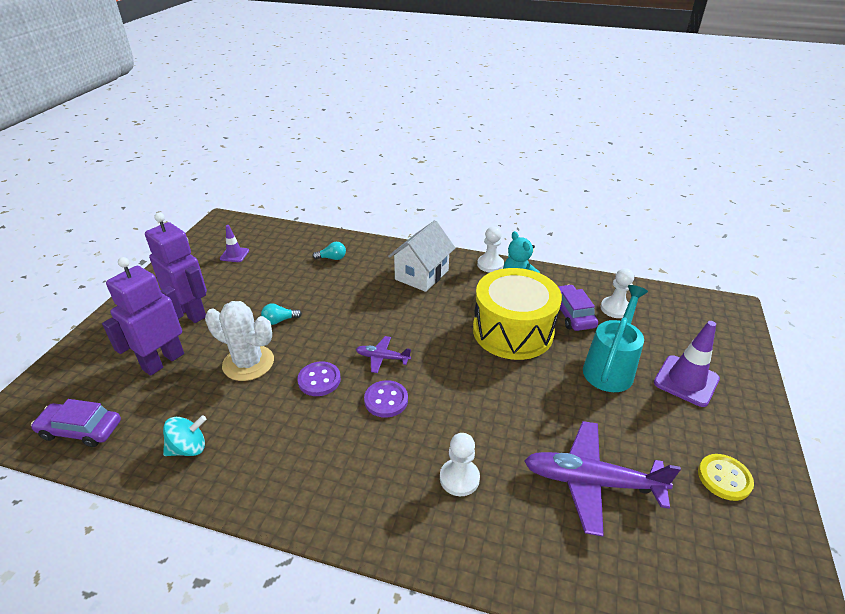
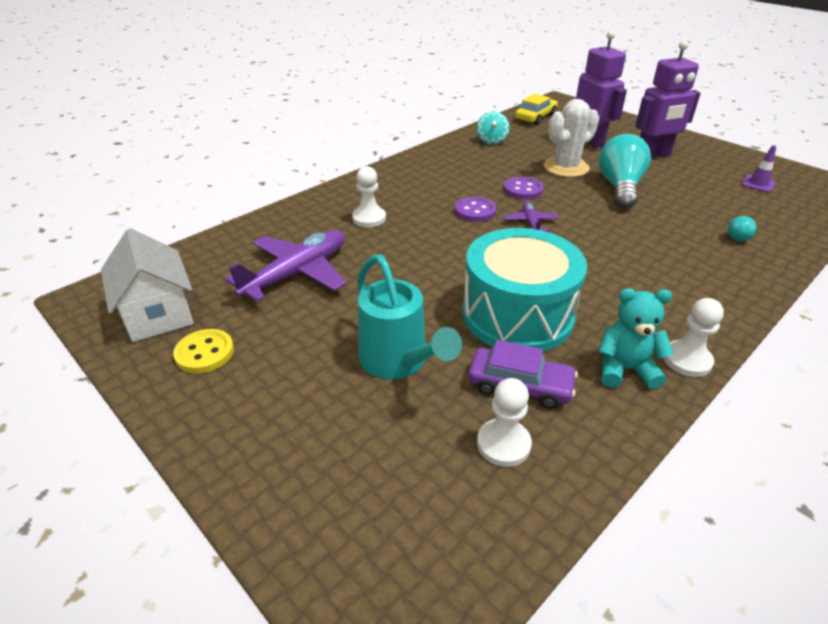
camera: 120 degrees right, 0 degrees up
purple car [31,399,121,447] -> yellow car [515,94,558,125]
turquoise light bulb [261,303,302,325] -> turquoise light bulb [599,134,651,209], size x2.26
purple plane [356,336,411,373] -> purple plane turned 45 degrees counterclockwise [504,201,559,232]
white house [388,220,455,292] -> white house moved to [101,228,194,342]
yellow drum [473,268,562,360] -> turquoise drum [462,228,587,351]
purple traffic cone [654,321,720,407] -> none

